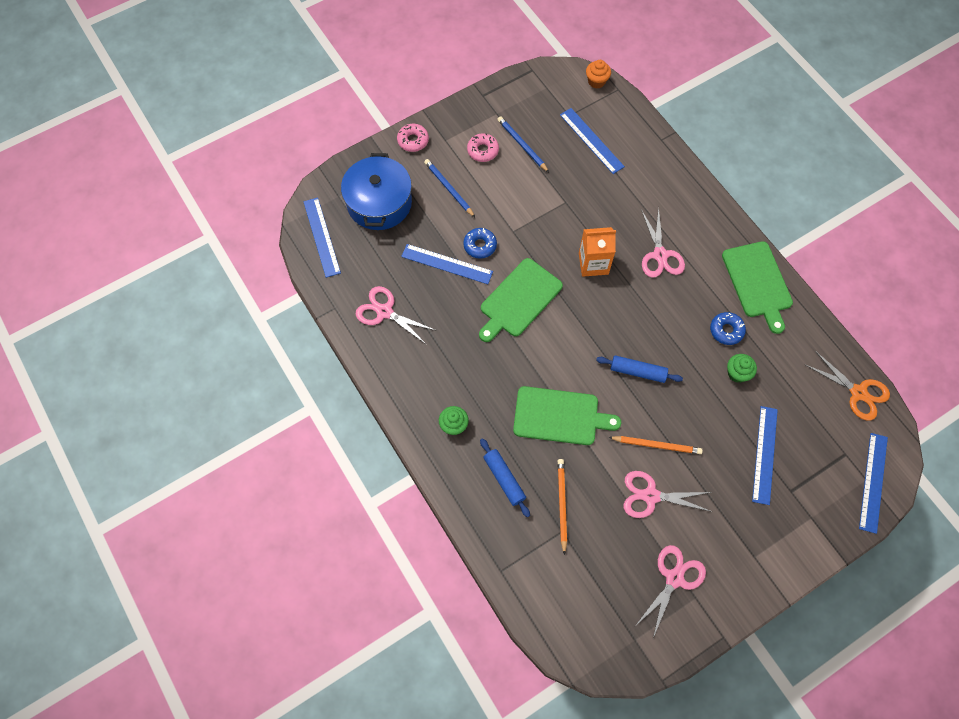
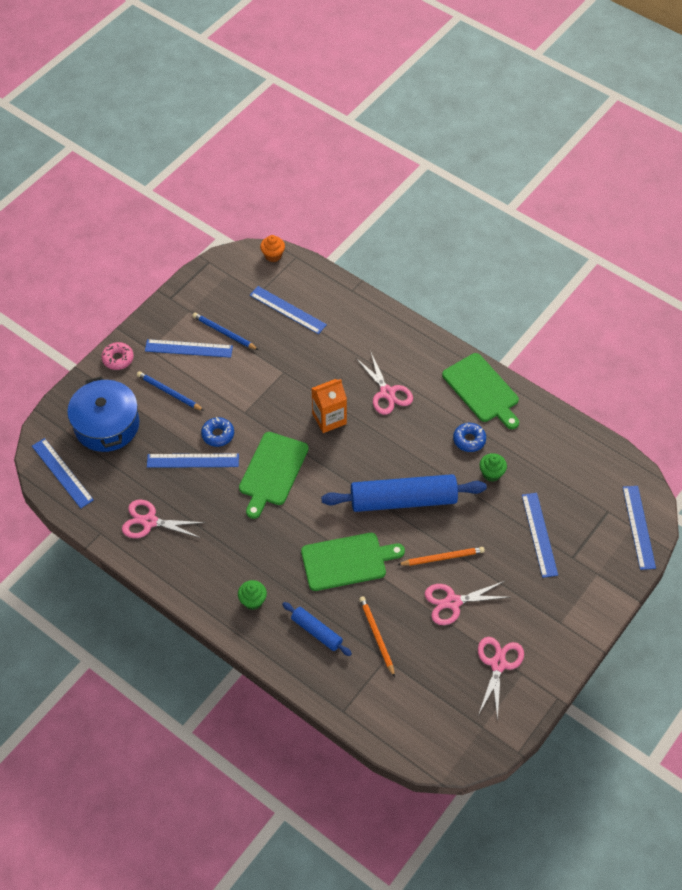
camera: 20 degrees left, 10 degrees down
pink donut [467,133,499,162] -> blue ruler [145,339,233,358]
blue rolling pin [596,355,683,383] -> blue rolling pin [321,474,487,512], size x1.98
orange scissors [806,351,890,421] -> none

